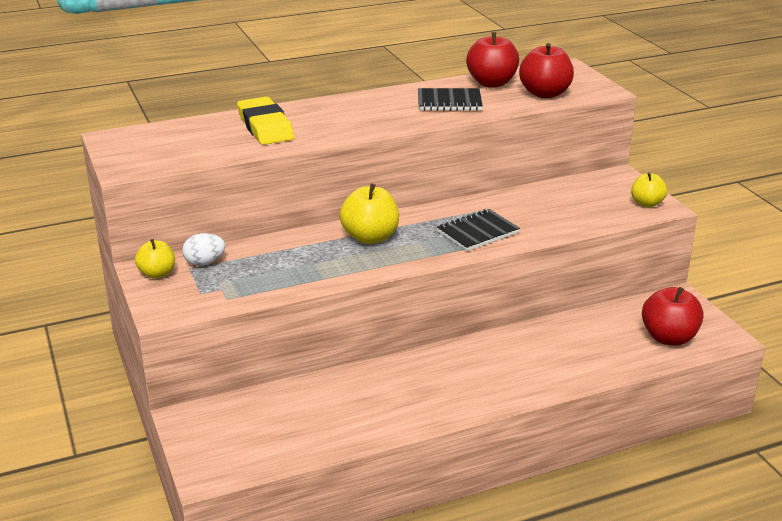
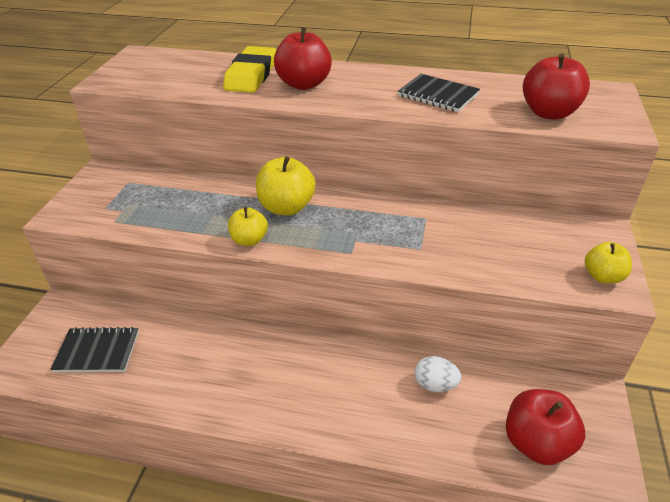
camera: 35 degrees right, 10 degrees up
yellow apple [135,239,175,279] -> yellow apple moved to [228,207,268,246]
white egg [182,233,225,266] -> white egg moved to [414,356,462,392]
black notebook [437,209,520,251] -> black notebook moved to [50,327,139,372]
red apple [466,32,519,87] -> red apple moved to [274,27,332,90]

